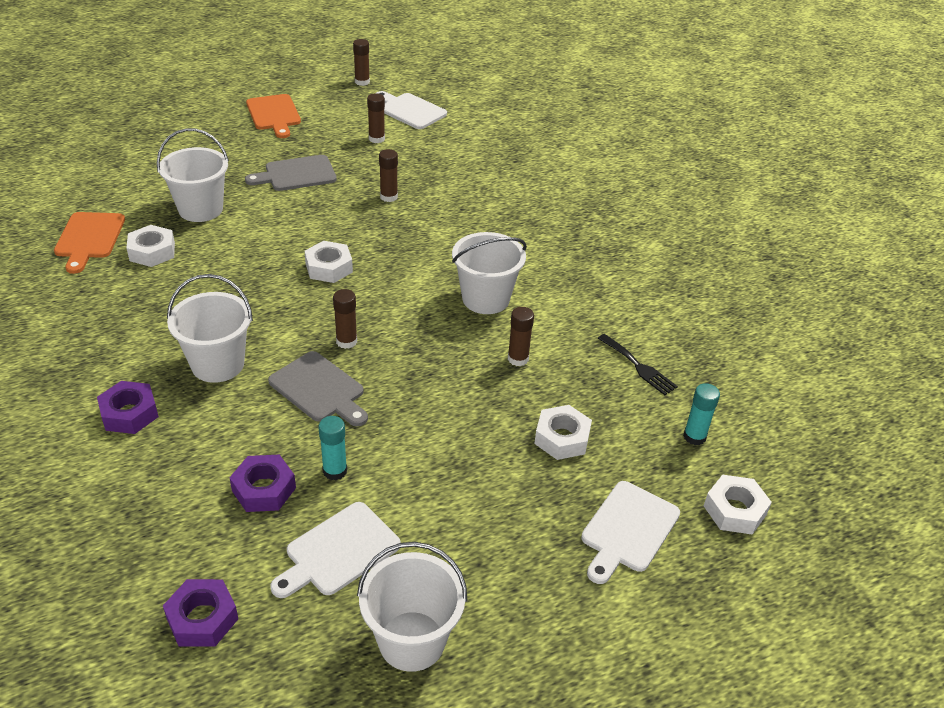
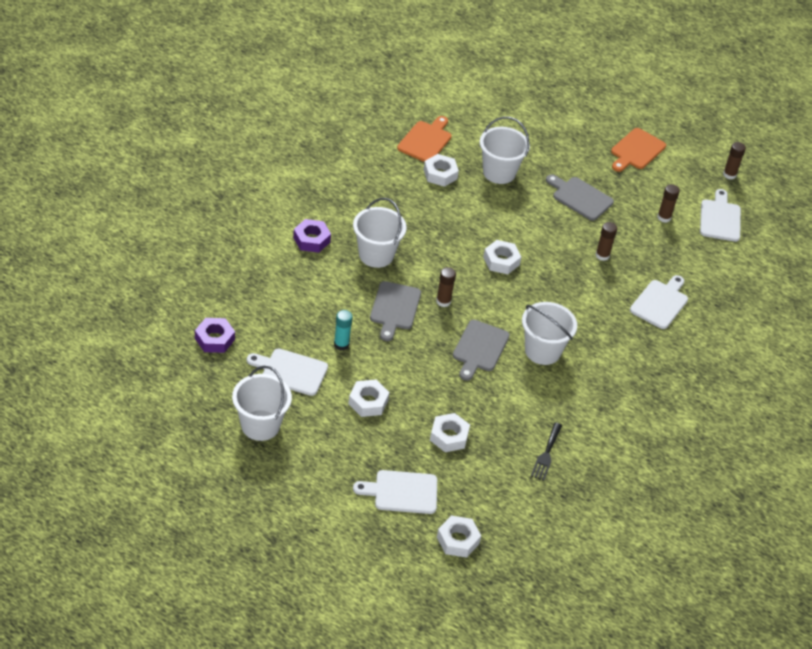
camera: 55 degrees right, 5 degrees up
orange cutting board [54,212,125,274] -> orange cutting board turned 150 degrees clockwise [397,116,451,162]
purple nut [230,455,296,512] -> none
brown glue stick [508,307,534,366] -> none
turquoise glue stick [683,383,720,445] -> none
none -> white nut [348,380,389,417]
none -> grey cutting board [453,320,510,381]
none -> white cutting board [630,275,688,329]

